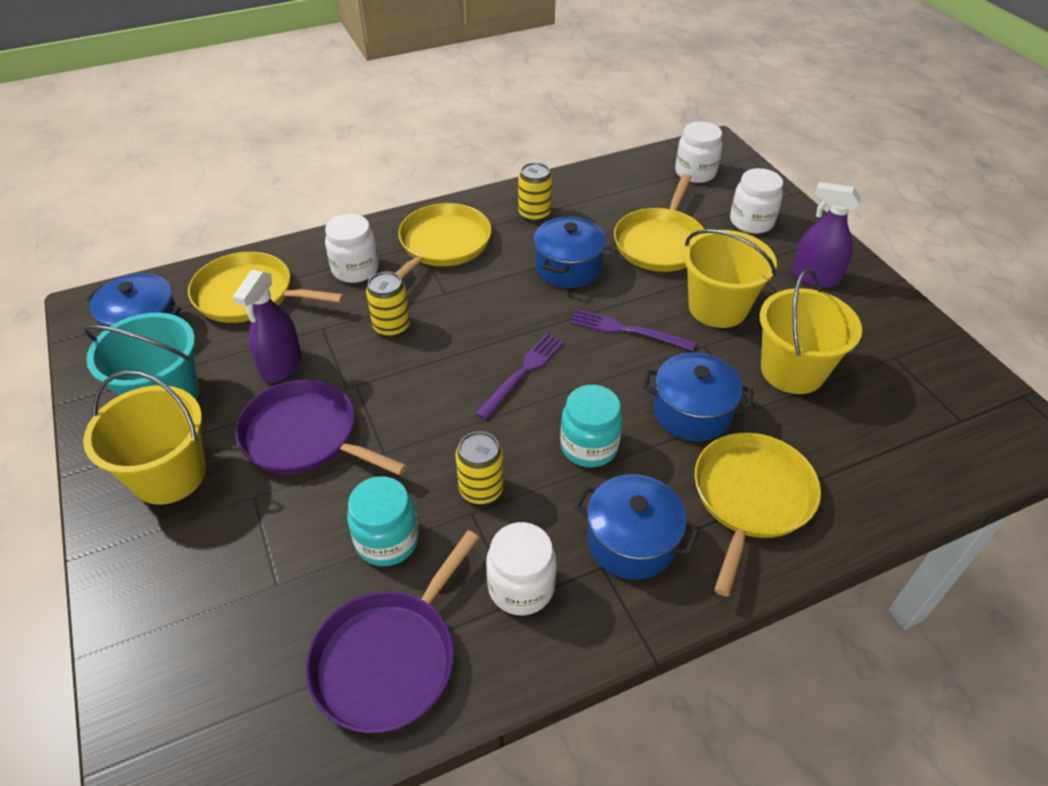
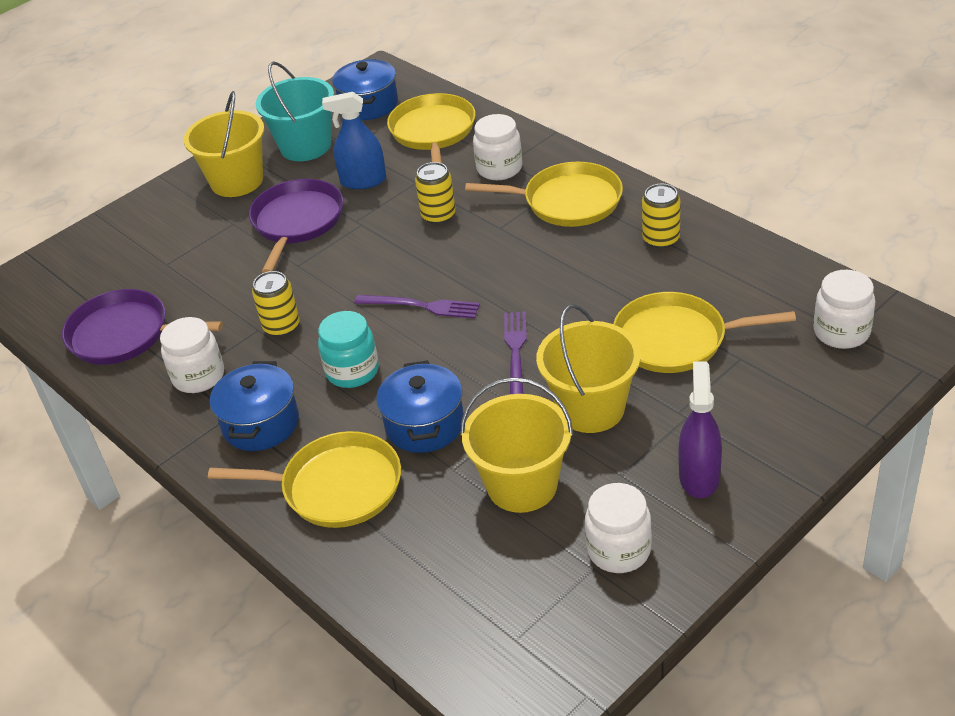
camera: 75 degrees right, 5 degrees down
purple spray bottle [232,270,302,383] -> blue spray bottle [322,92,386,189]
turquoise jar [347,476,419,566] -> none
blue pot [534,216,606,288] -> none
white jar [730,168,783,234] -> white jar moved to [585,483,652,573]

